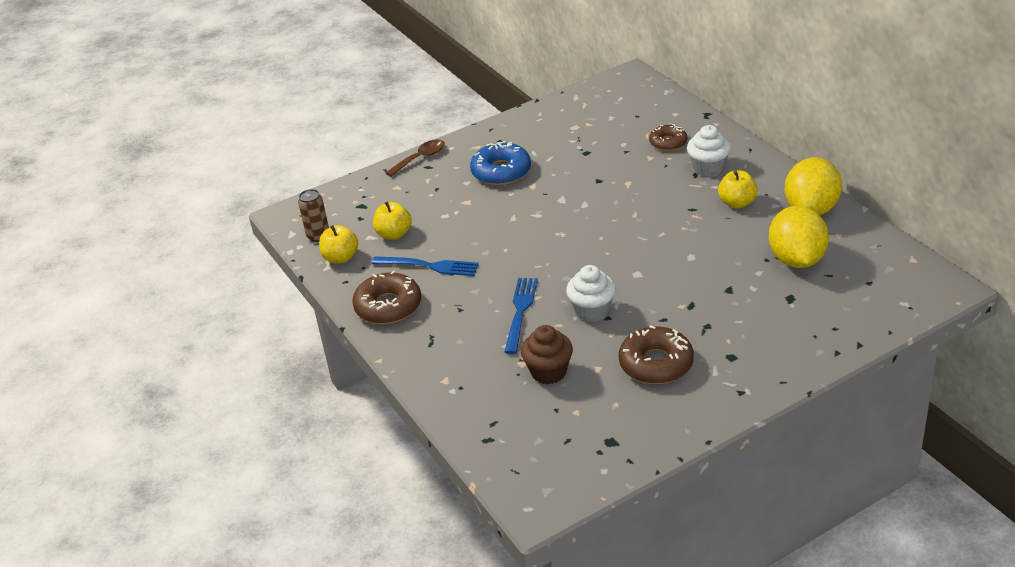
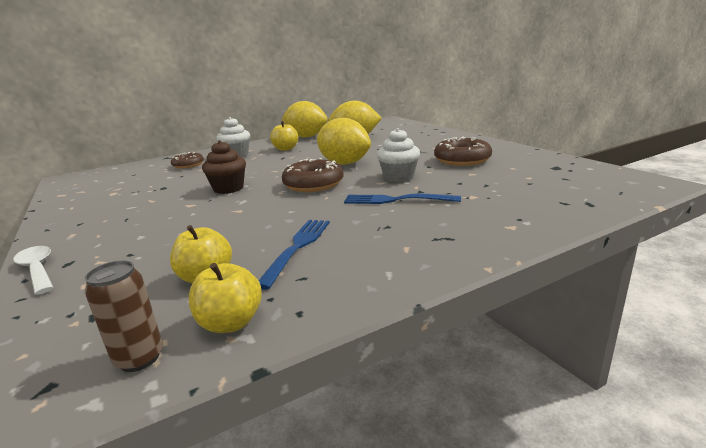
camera: 90 degrees left, 15 degrees down
brown donut [352,270,421,324] -> brown donut moved to [282,158,344,192]
brown spoon [386,139,445,177] -> white spoon [13,246,54,295]
blue donut [470,141,531,185] -> none
brown cupcake [521,325,573,384] -> brown cupcake moved to [202,140,246,194]
none -> yellow lemon [317,118,371,165]

